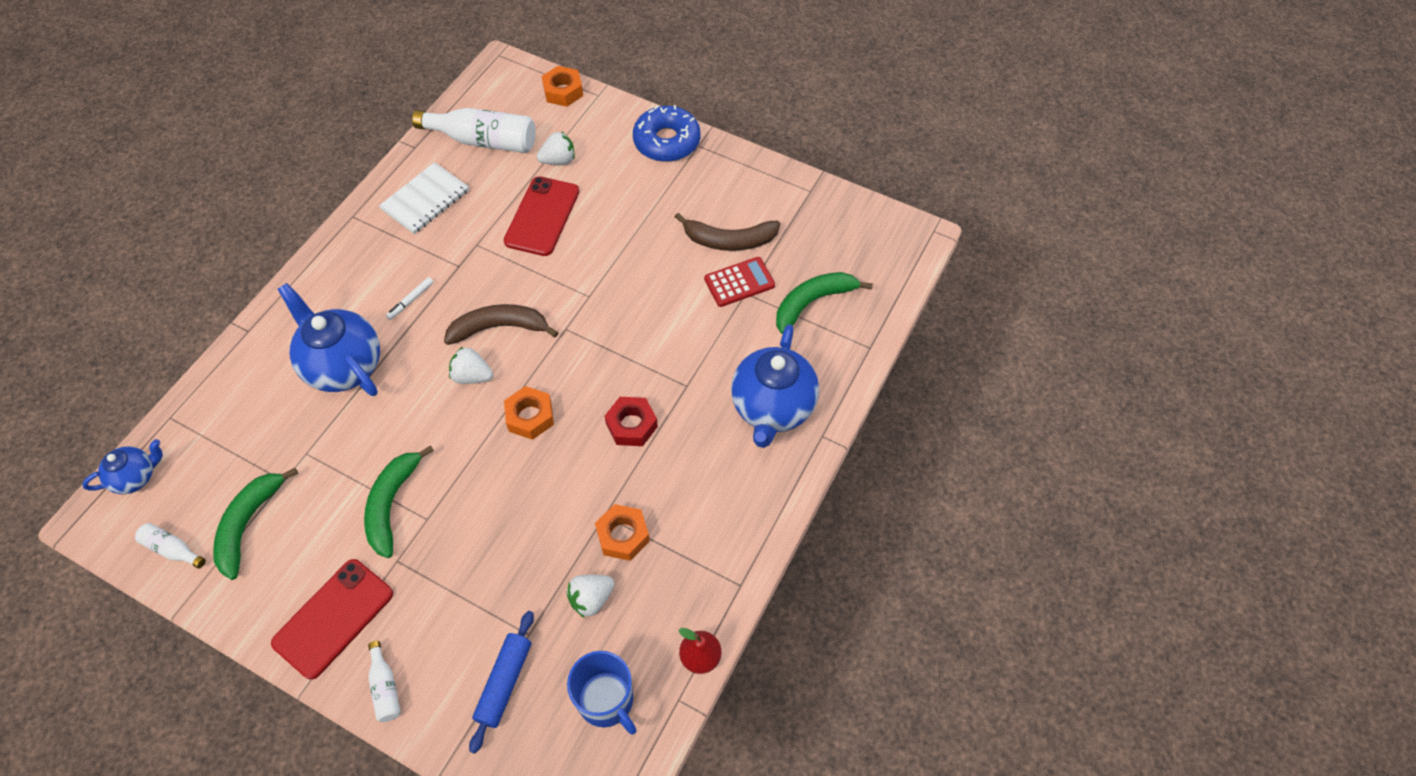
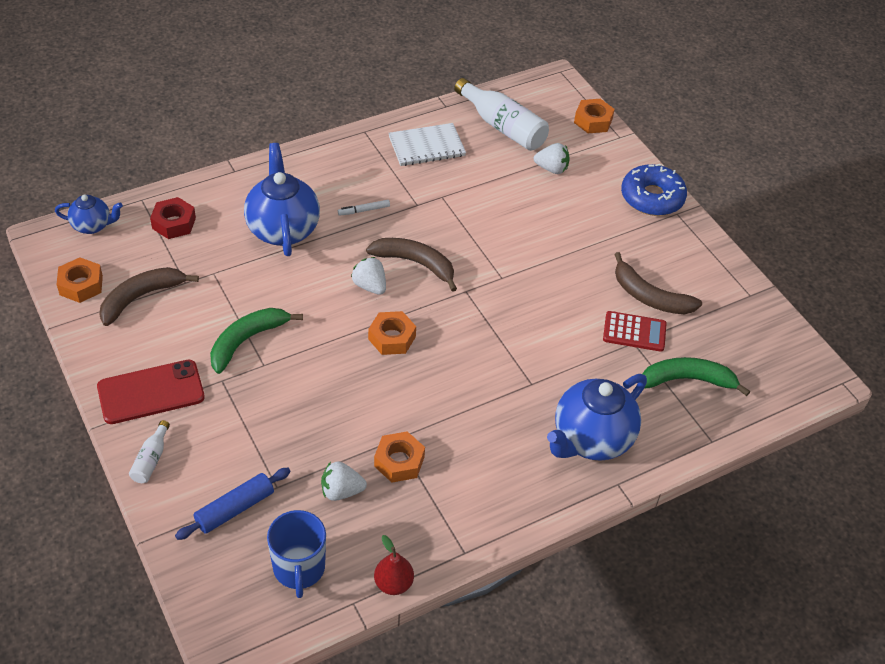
camera: 30 degrees right, 10 degrees down
white bottle [135,523,206,569] -> orange nut [57,257,103,303]
green banana [213,468,298,580] -> brown banana [99,267,199,326]
red phone [504,176,579,256] -> none
red nut [605,397,658,446] -> red nut moved to [150,197,196,239]

